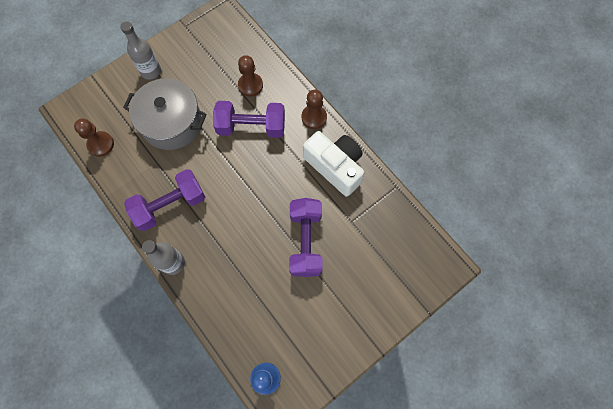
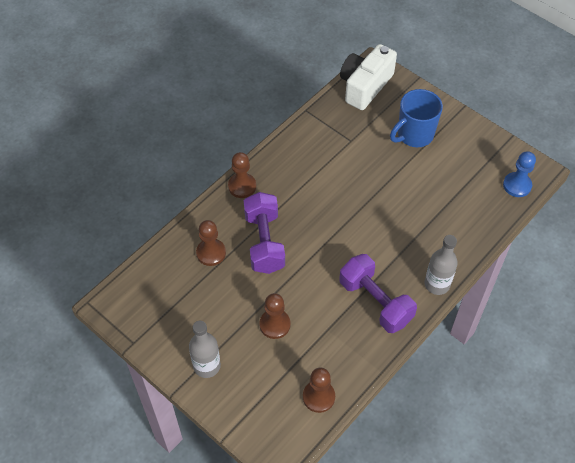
camera: 100 degrees left, 15 degrees down
grey pot [123,78,207,150] -> brown pawn [259,293,290,339]
purple dumbbell [289,198,323,277] -> none
white camera [303,131,364,197] -> white camera moved to [340,44,397,110]
none -> blue mug [390,89,443,147]

